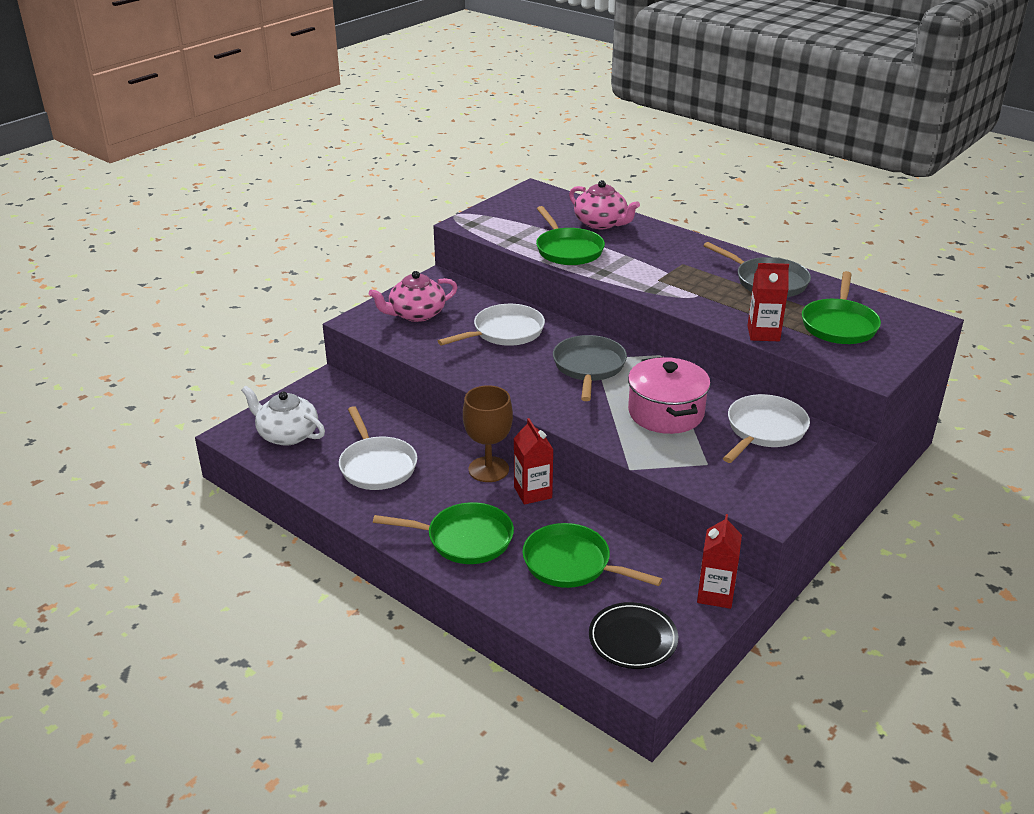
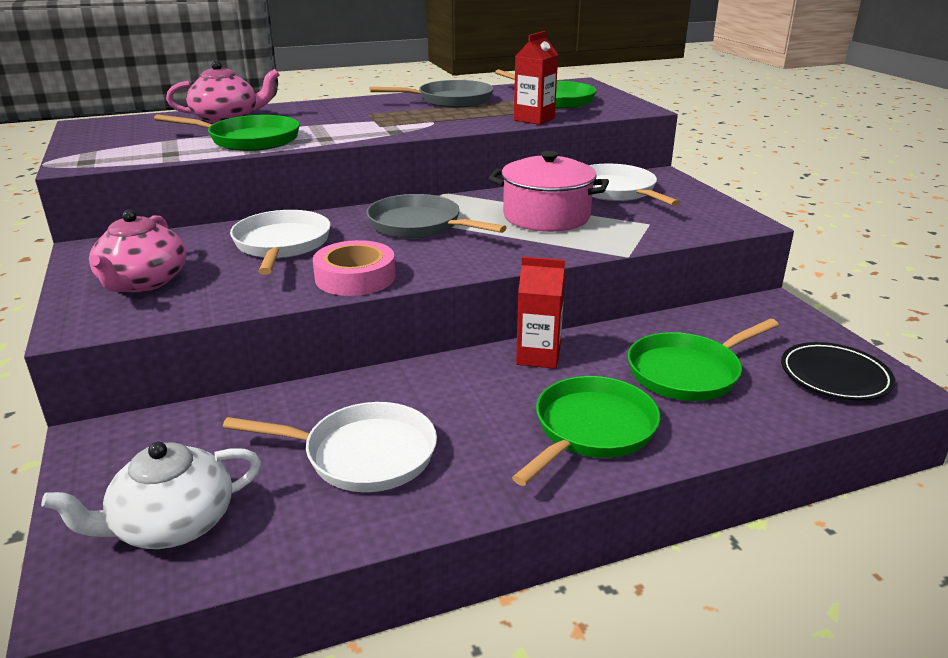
camera: 60 degrees left, 5 degrees down
brown goblet [463,385,513,482] -> none
red carton [697,514,742,609] -> none
none -> pink tape [313,240,395,296]

